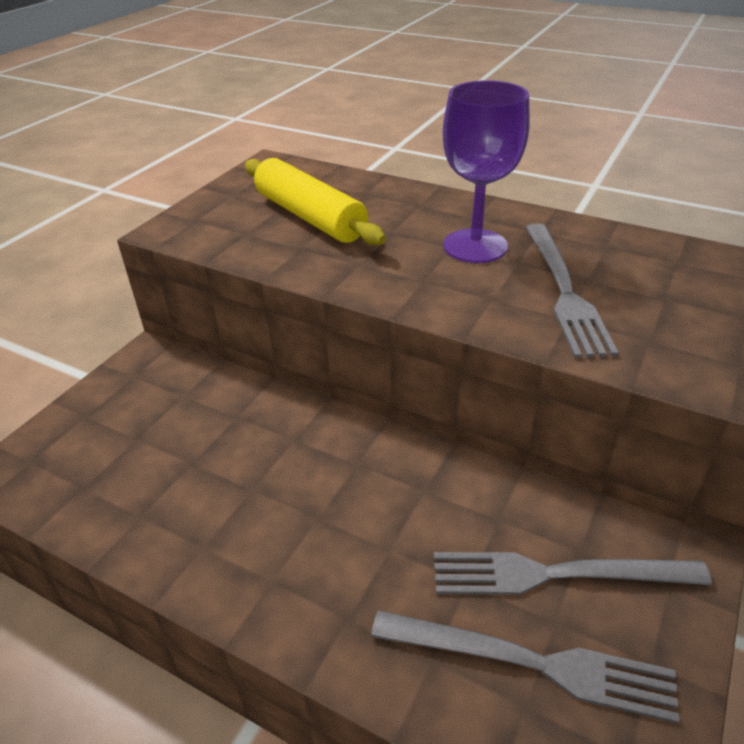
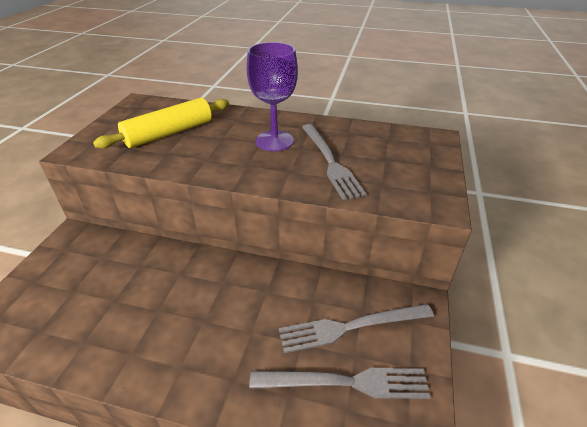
camera: 15 degrees left, 0 degrees up
yellow rolling pin [245,158,386,245] -> yellow rolling pin turned 75 degrees counterclockwise [93,98,229,149]

